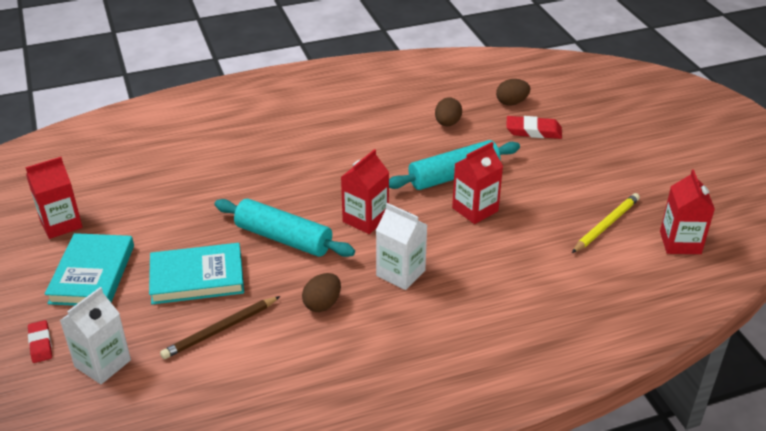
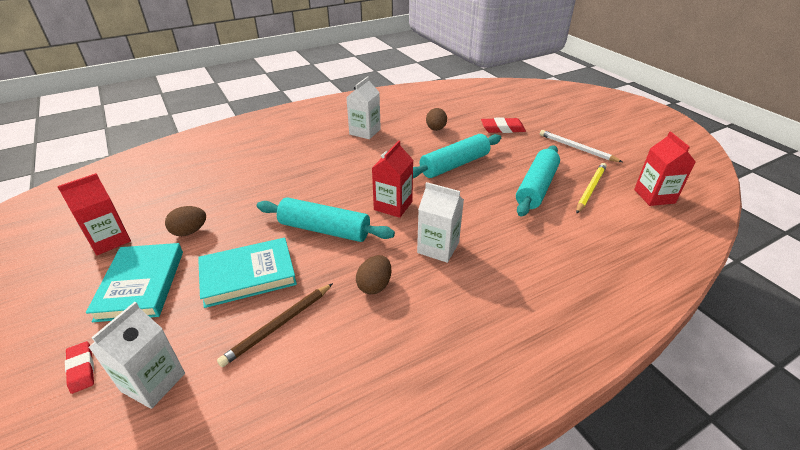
camera: 10 degrees left, 0 degrees up
red carton [452,142,503,224] -> none
brown egg [496,79,530,106] -> brown egg moved to [165,206,206,236]
none -> white carton [346,76,381,139]
none -> turquoise rolling pin [516,145,560,217]
none -> white pencil [540,130,622,162]

